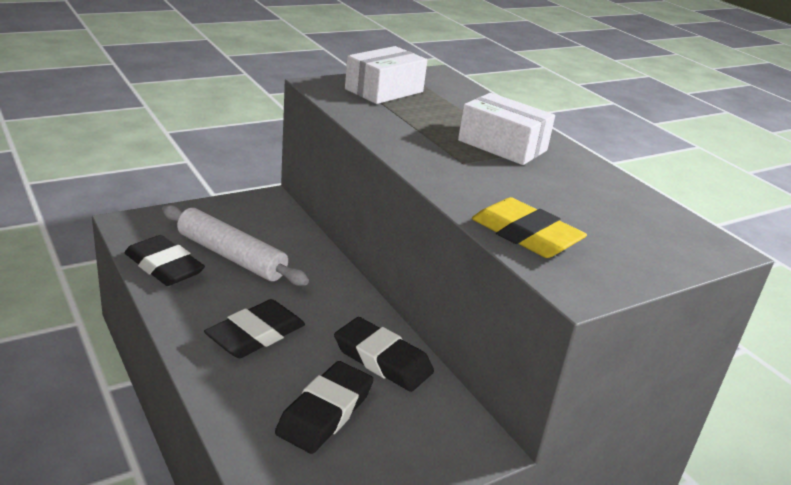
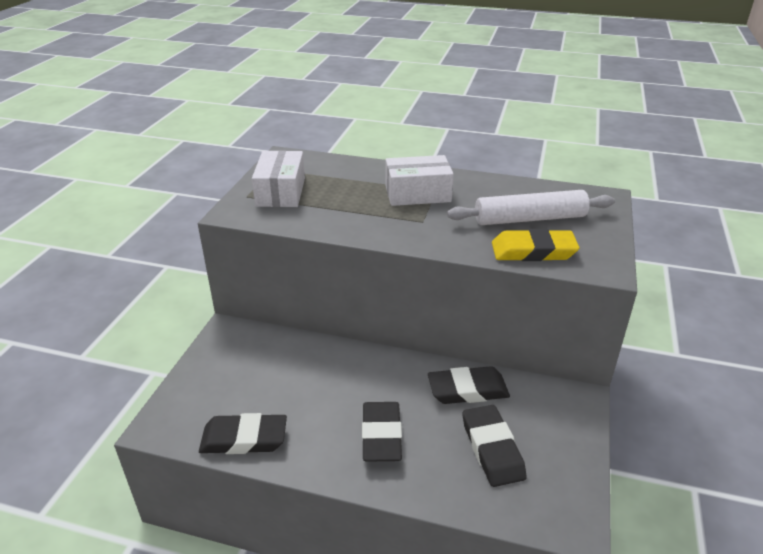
camera: 40 degrees left, 5 degrees up
white rolling pin [162,205,309,286] -> white rolling pin moved to [447,190,615,225]

